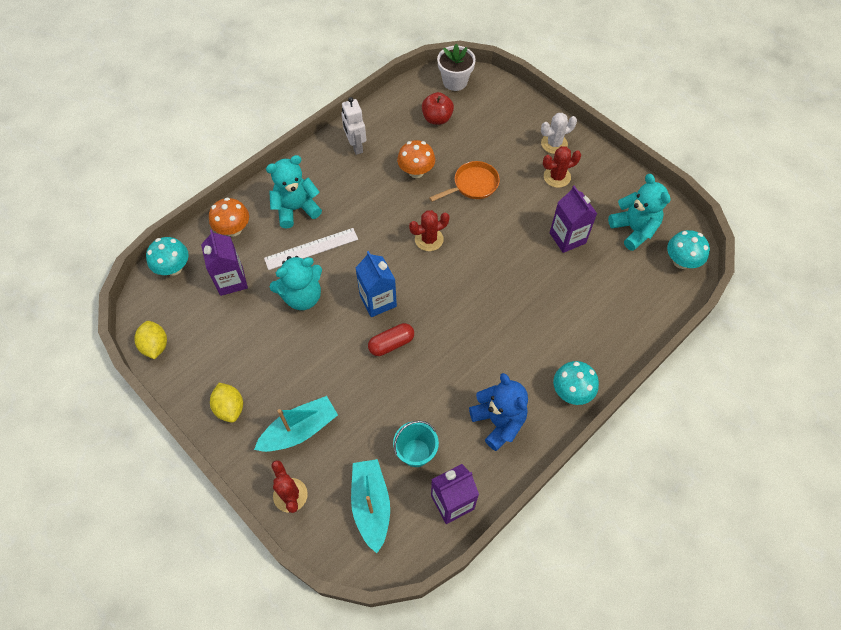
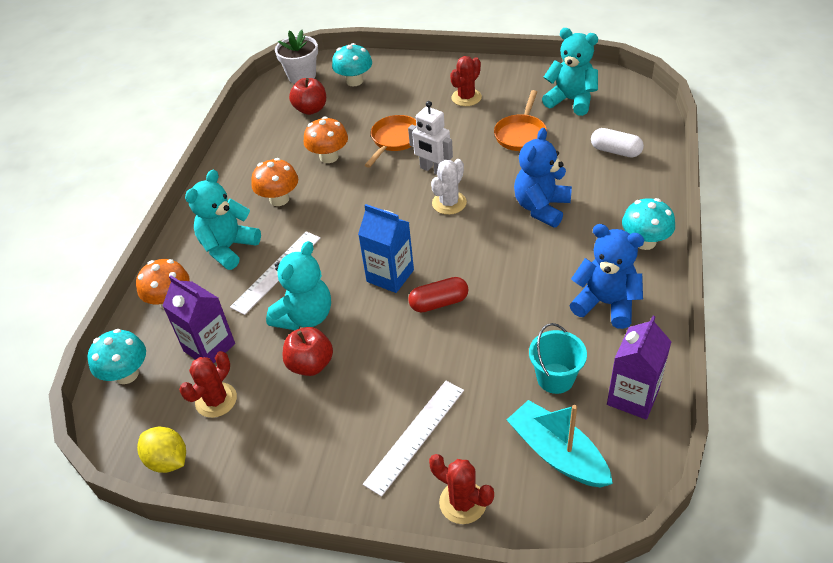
camera: 30 degrees left, 15 degrees down
yellow lemon [210,383,243,423] -> none
turquoise boat [254,396,338,452] -> white ruler [363,381,464,497]
white robot [341,97,366,155] -> white robot moved to [408,101,453,175]
red capsule [368,323,414,356] -> red capsule turned 45 degrees clockwise [408,277,468,312]
red cactus [409,210,450,251] -> red cactus moved to [179,351,237,418]
white cactus [541,113,577,154] -> white cactus moved to [431,159,467,215]
purple carton [550,186,597,253] -> orange pan [494,90,547,151]
turquoise mushroom [667,230,710,269] -> turquoise mushroom moved to [332,43,372,87]
none -> orange mushroom [251,158,298,206]
none -> red apple [283,327,333,376]
none -> blue teddy bear [514,128,572,227]
none -> white capsule [591,128,644,158]

